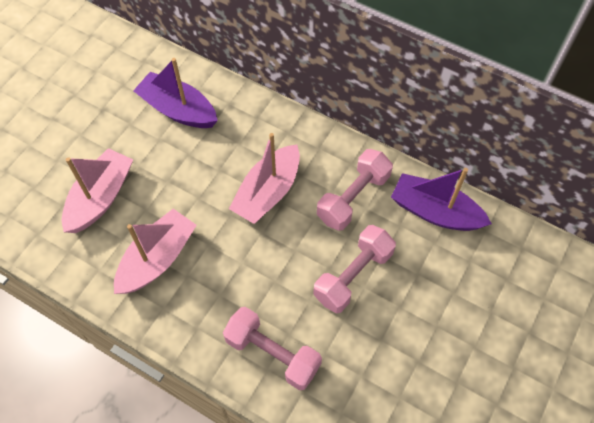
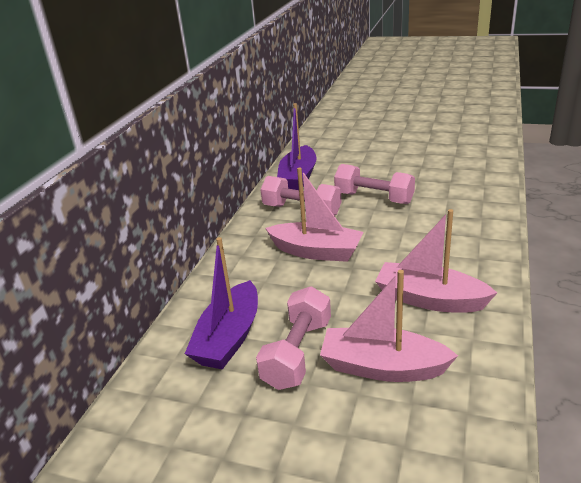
camera: 100 degrees left, 30 degrees down
pink dumbbell [223,307,322,390] -> pink dumbbell moved to [256,286,331,390]

